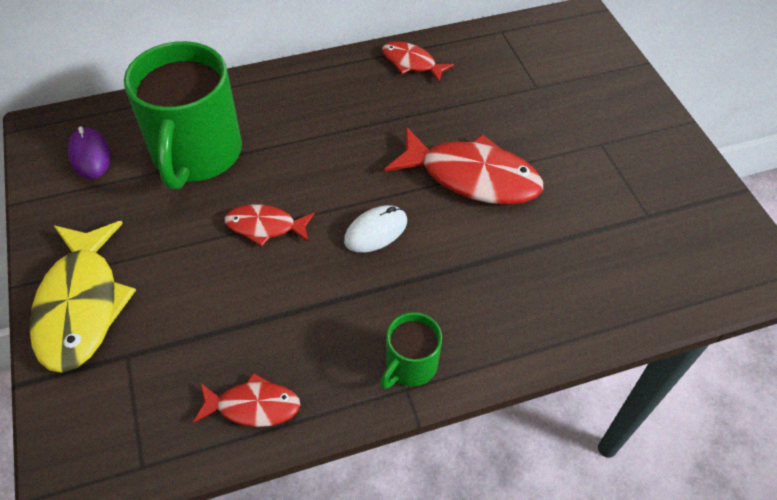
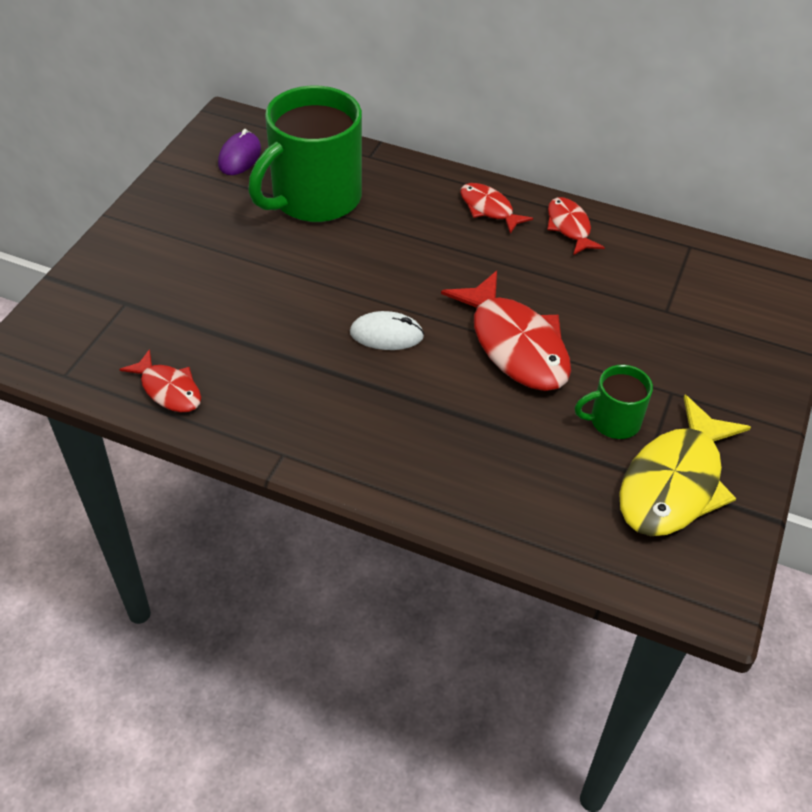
camera: 40 degrees right, 5 degrees down
yellow fish [29,221,136,373] -> yellow fish moved to [619,395,751,536]
red fish [225,204,315,247] -> red fish moved to [460,183,533,234]
green mug [380,312,442,389] -> green mug moved to [575,365,653,439]

